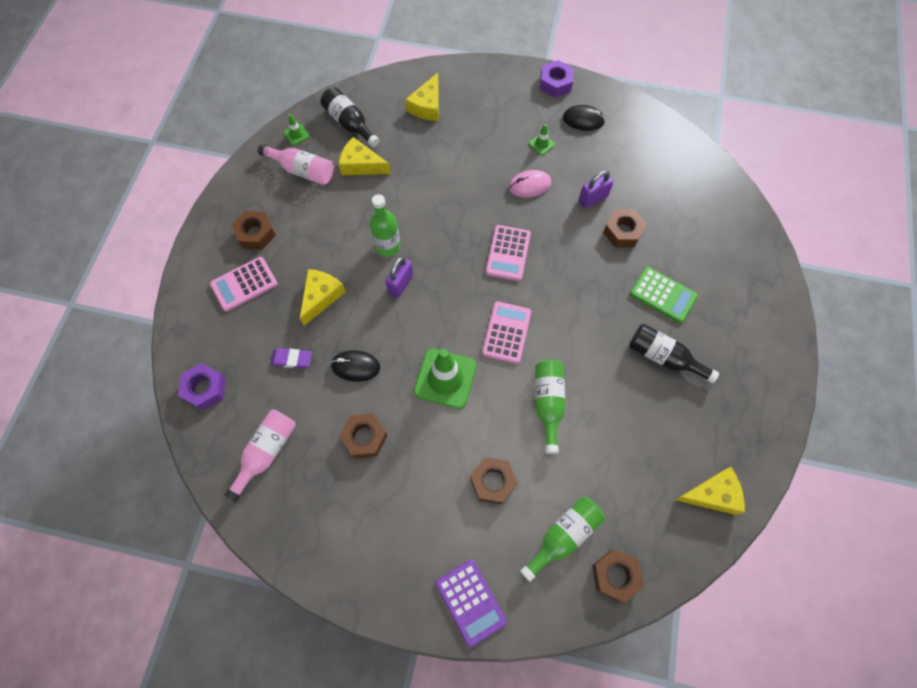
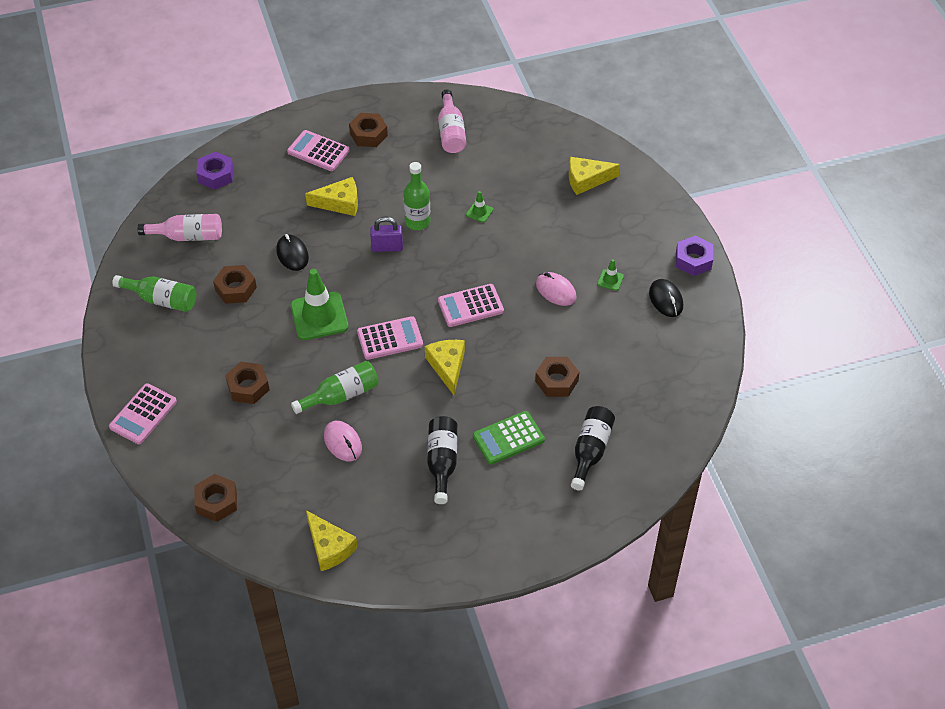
camera: 60 degrees right, 15 degrees down
purple eraser [270,348,312,368] -> none
green traffic cone [284,114,310,145] -> green traffic cone moved to [466,191,493,223]
black bottle [321,87,380,147] -> black bottle moved to [571,406,615,491]
yellow cheese [339,137,391,175] -> yellow cheese moved to [425,340,465,395]
purple calculator [435,560,507,647] -> pink calculator [109,383,177,444]
green bottle [520,497,605,582] -> green bottle moved to [112,275,196,312]
purple padlock [578,170,613,208] -> none
green calculator [630,267,698,323] -> green calculator turned 60 degrees clockwise [473,411,545,465]
none -> pink mouse [324,421,362,461]

